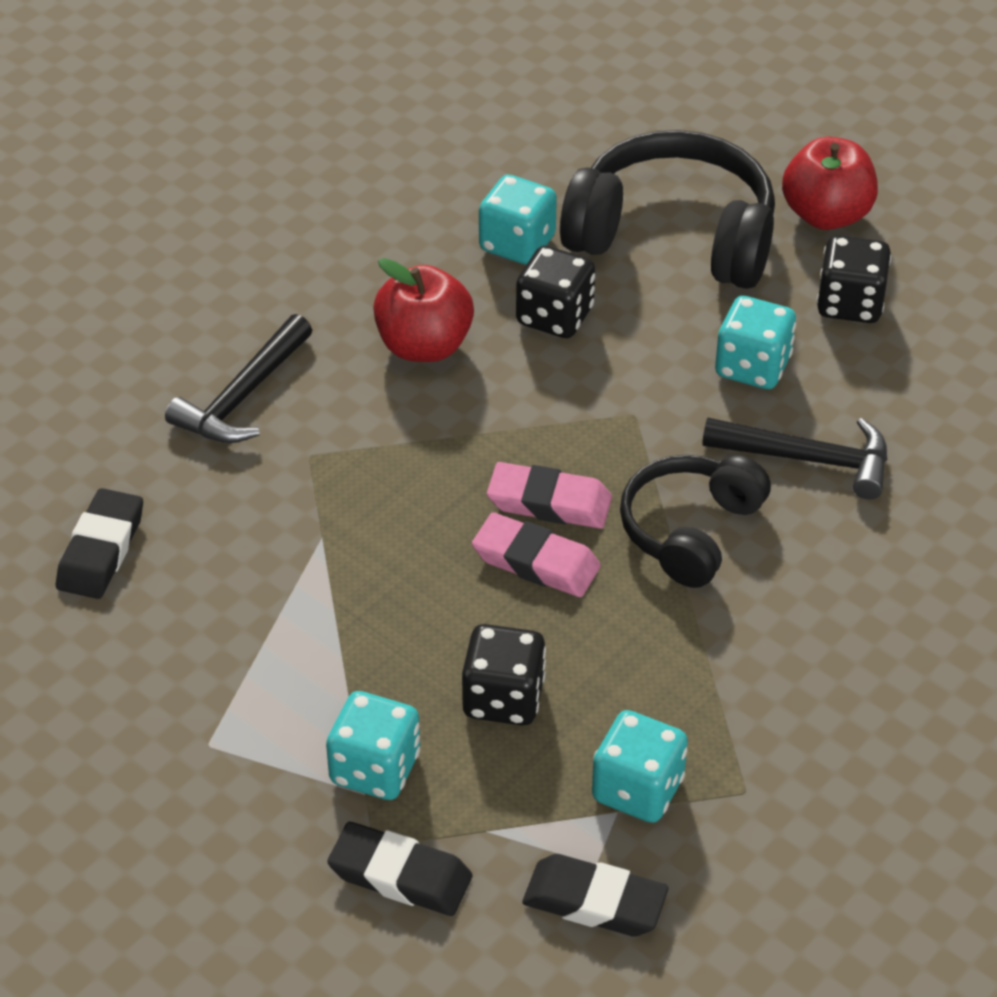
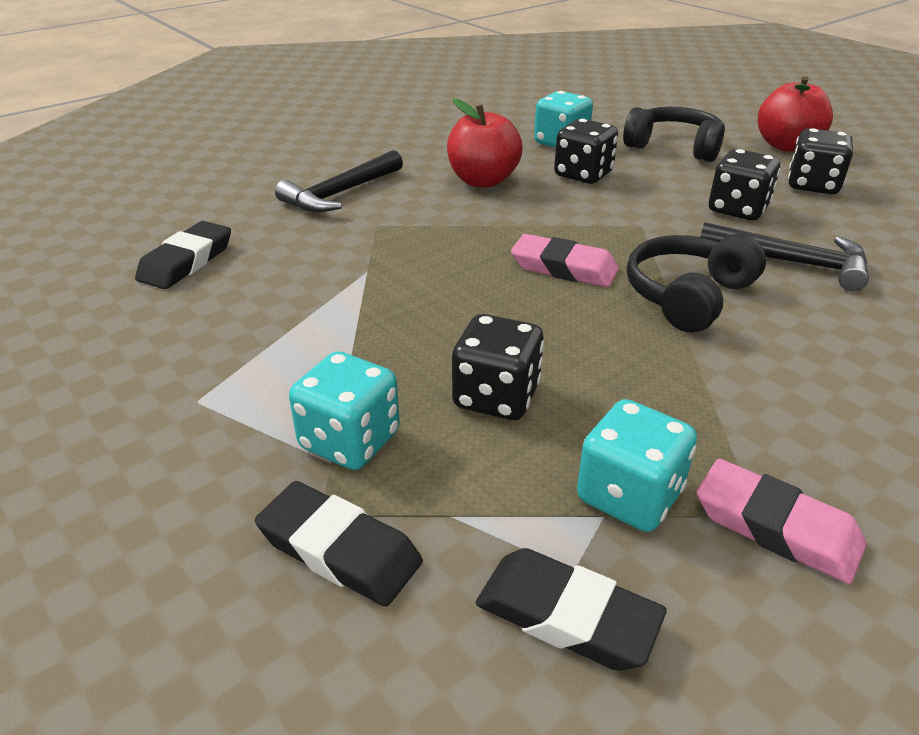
camera: 10 degrees right, 10 degrees down
pink eraser [472,512,601,597] -> pink eraser moved to [697,459,866,584]
black headphones [560,130,775,289] -> black headphones [623,107,725,162], size x0.63
turquoise dice [715,296,796,389] -> black dice [709,149,780,220]

